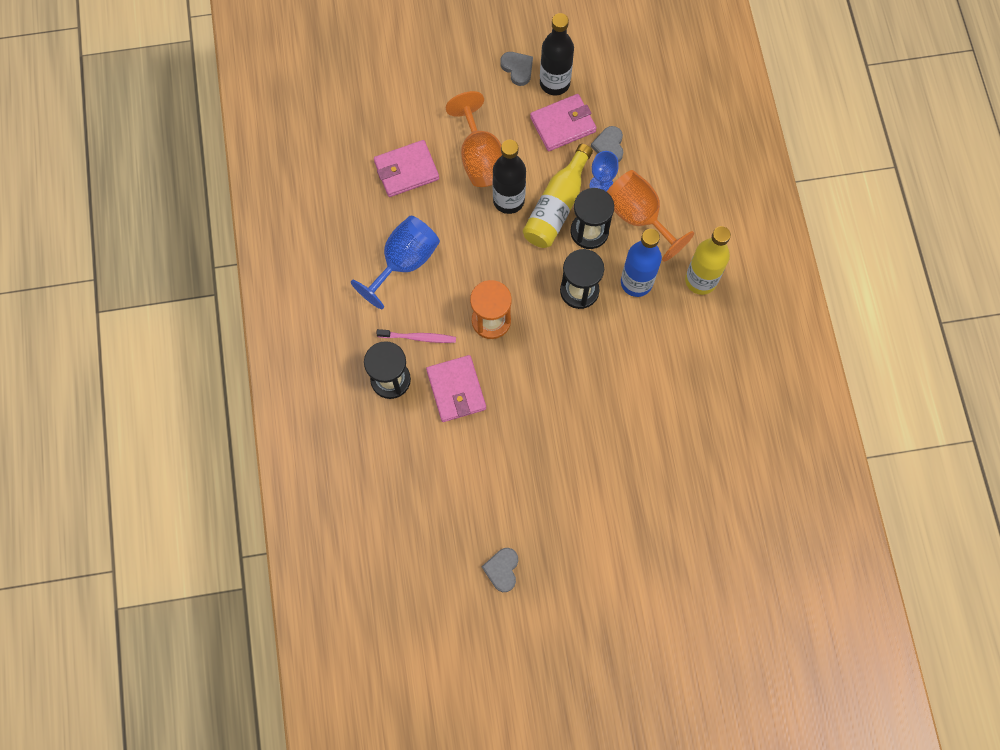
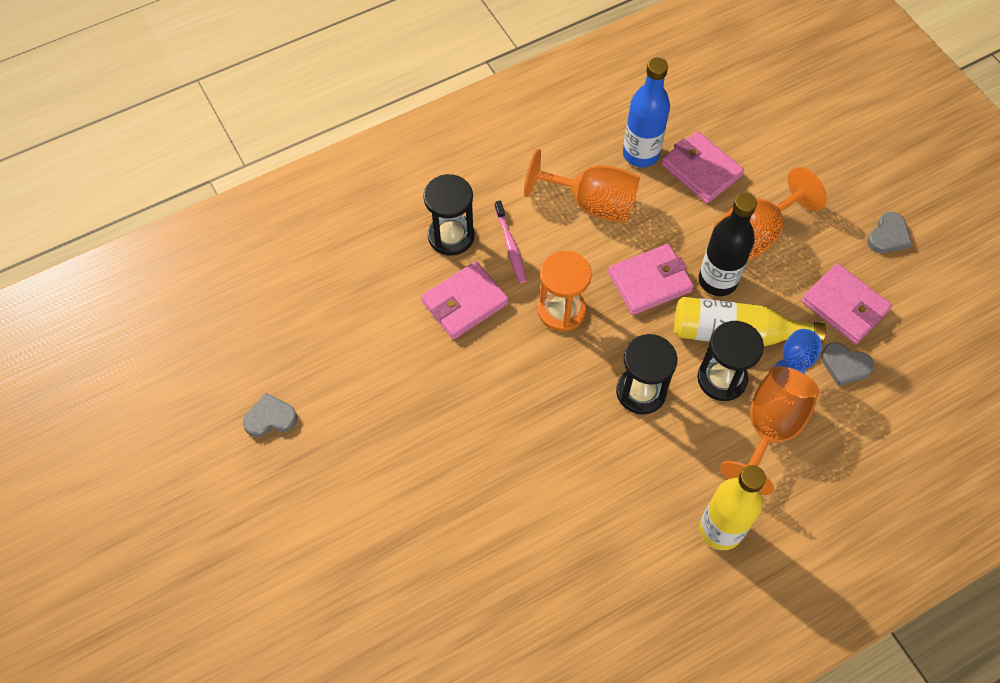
camera: 70 degrees right, 10 degrees down
blue goblet [351,216,440,309] -> orange goblet [524,149,640,223]
black bottle [540,13,574,96] -> none
grey heart [591,126,623,163] -> grey heart turned 135 degrees counterclockwise [821,342,874,386]
blue bottle [621,229,662,297] -> blue bottle moved to [623,58,670,167]
none -> pink wallet [608,244,694,315]

